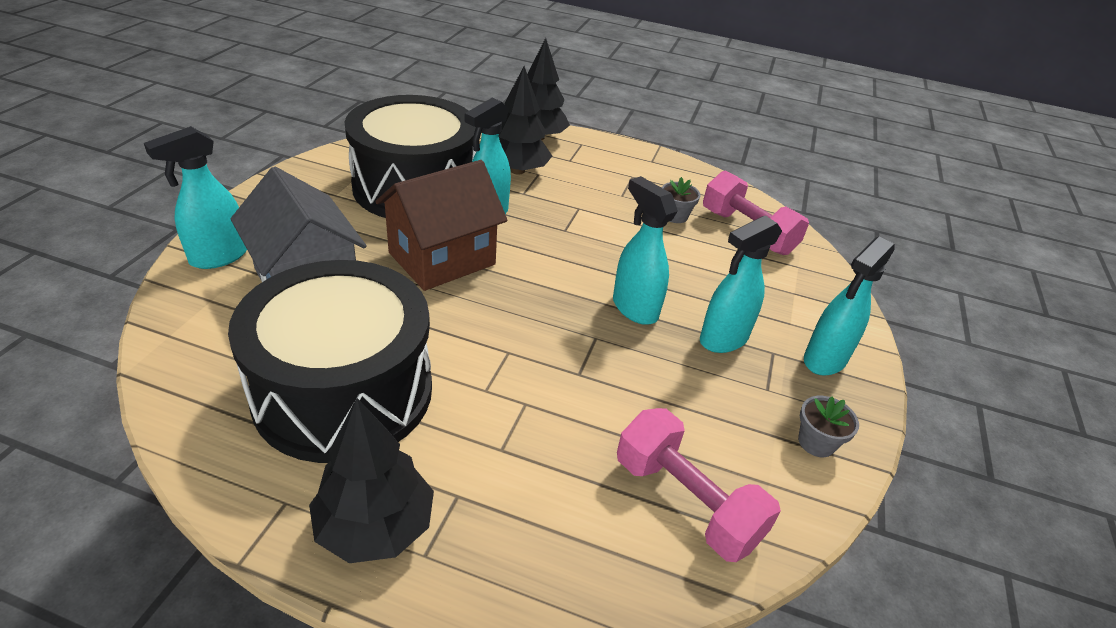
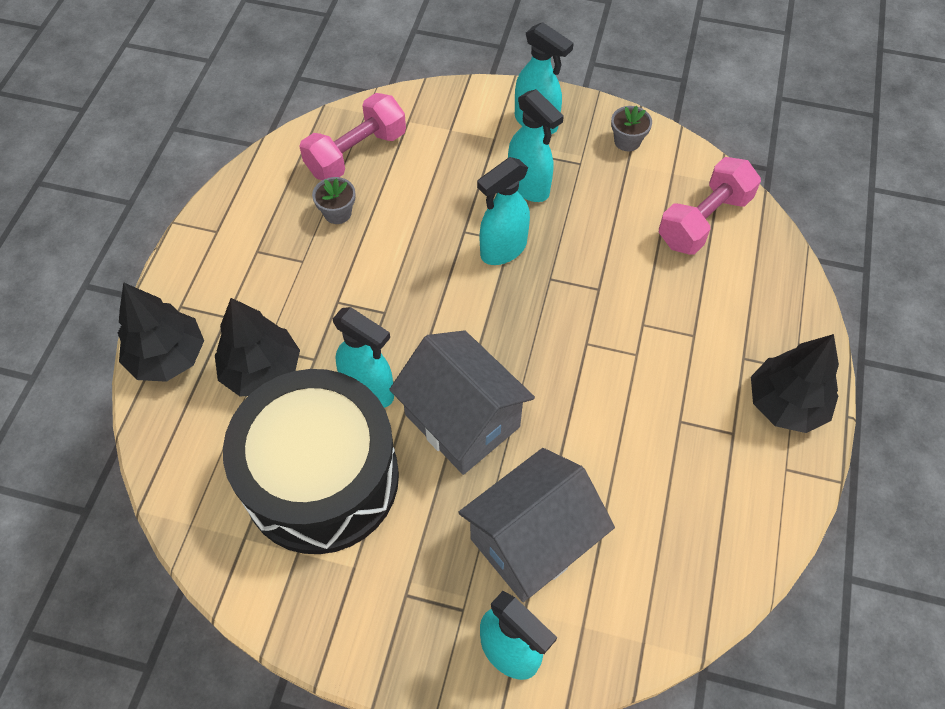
camera: 90 degrees left, 20 degrees up
black drum [228,260,432,463] -> none
brown house [375,160,508,291] -> grey house [389,330,535,475]

